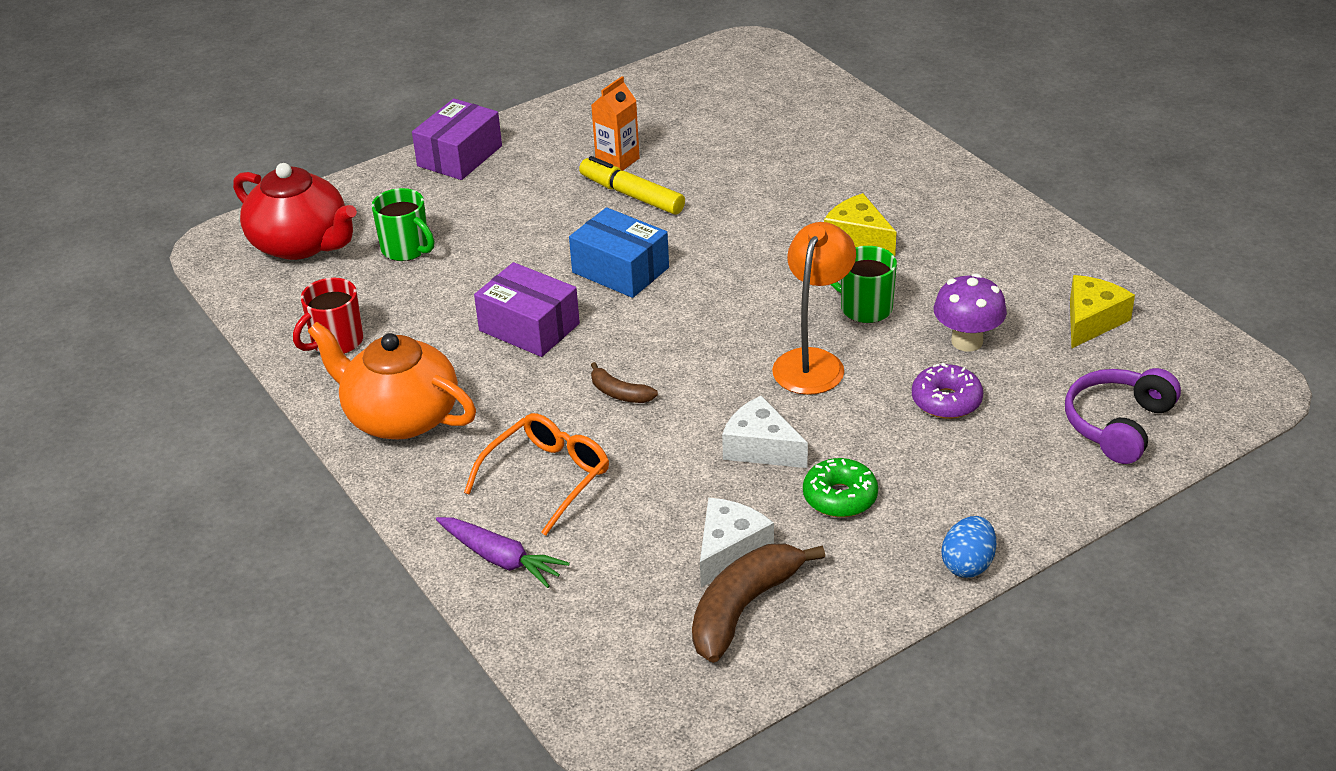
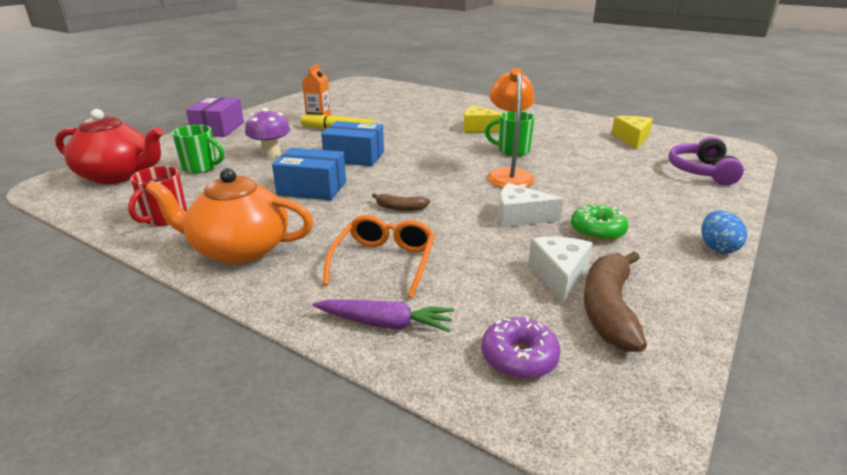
camera: 25 degrees left, 10 degrees down
purple box [474,262,580,357] -> blue box [272,148,346,200]
purple donut [912,363,983,419] -> purple donut moved to [481,317,561,379]
purple mushroom [934,273,1007,352] -> purple mushroom moved to [245,108,290,158]

